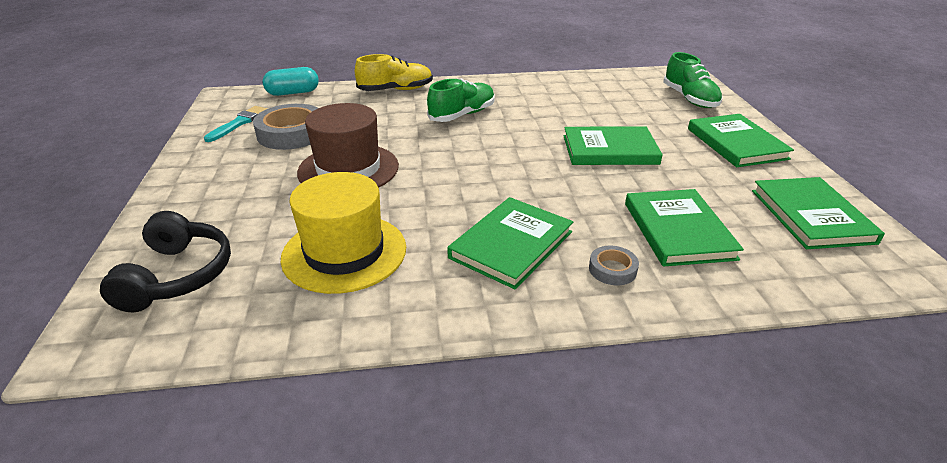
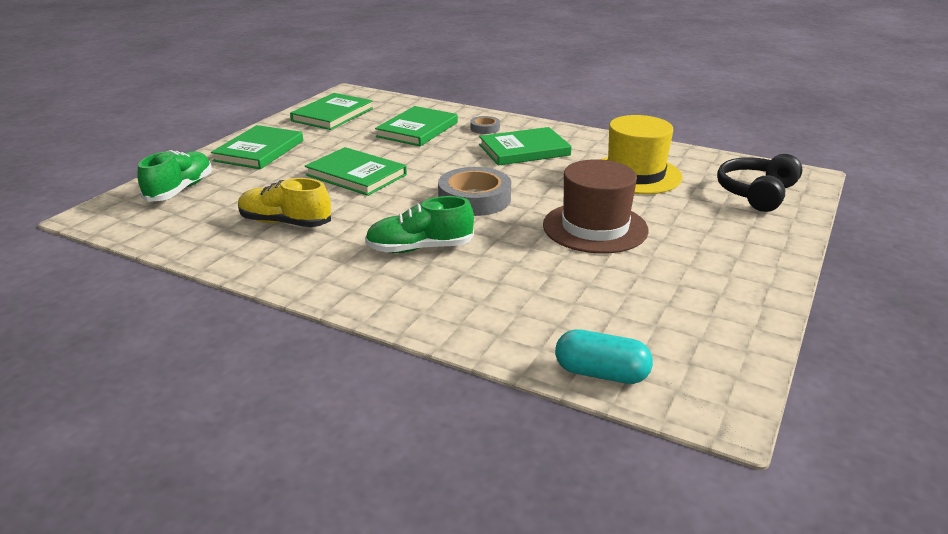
camera: 145 degrees left, 5 degrees down
turquoise brush [204,106,267,142] -> none
grey tape [253,104,318,150] -> grey tape moved to [438,167,511,216]
yellow shoe [355,54,433,91] -> yellow shoe moved to [238,178,331,227]

